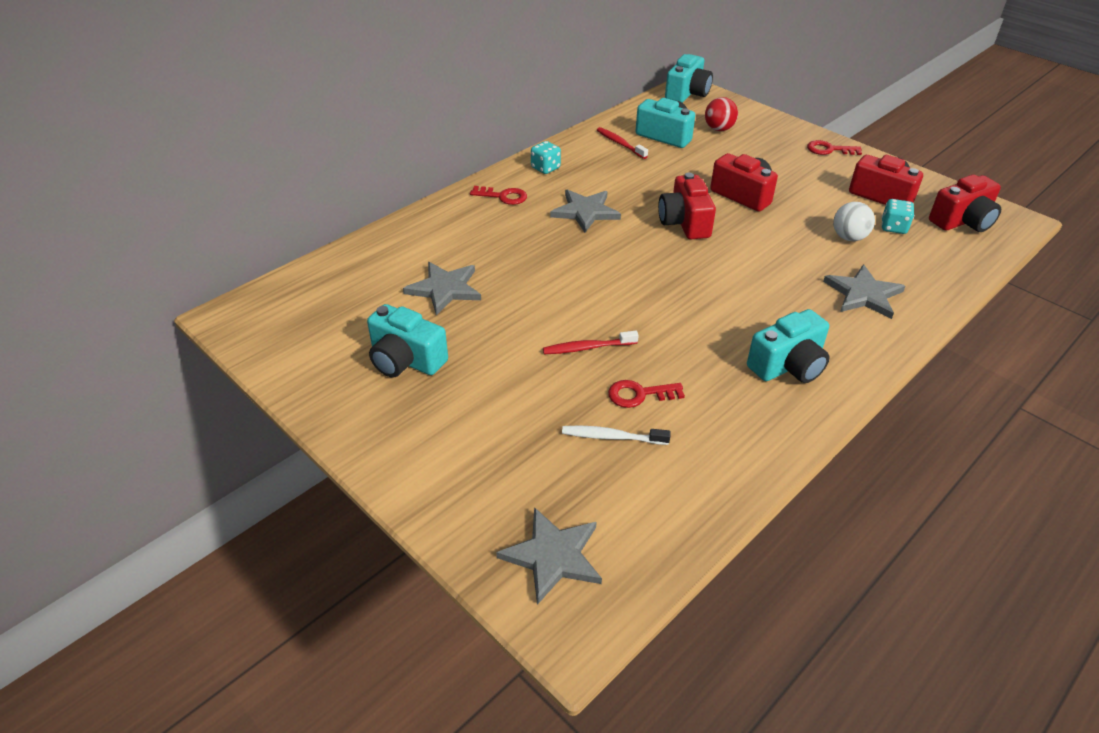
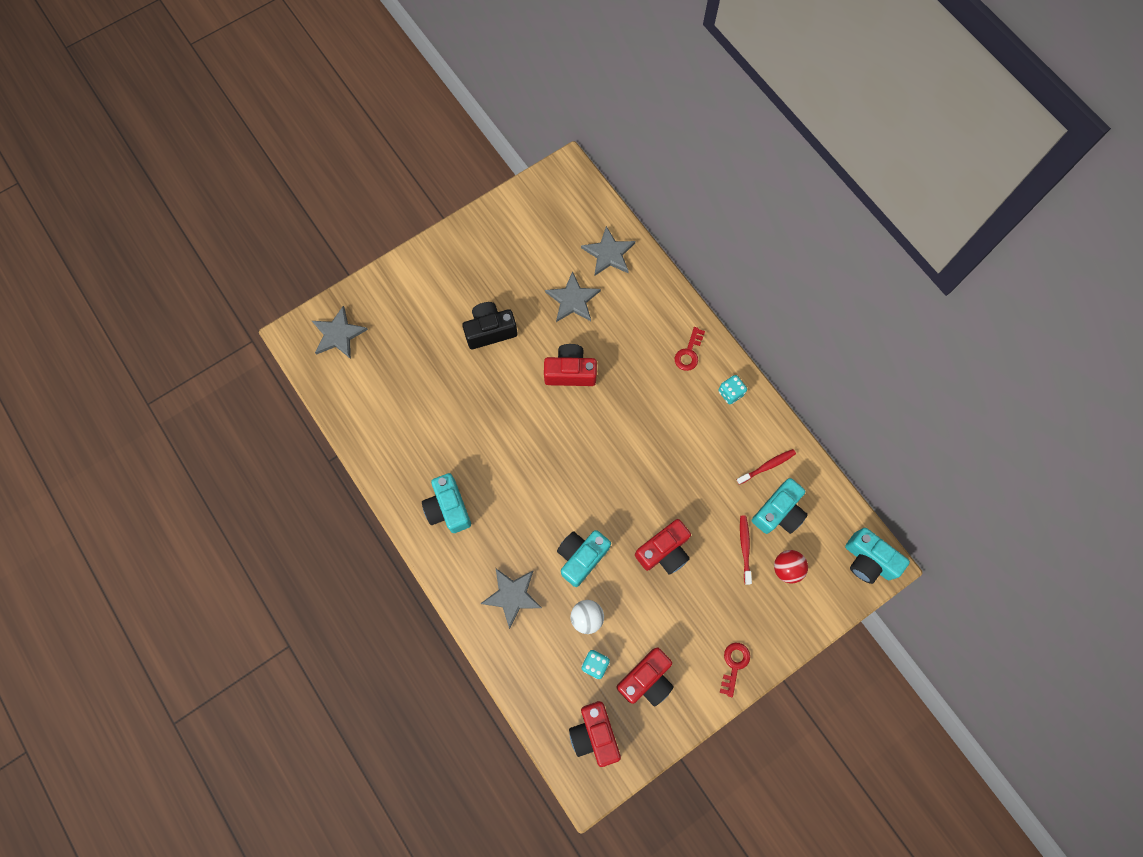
camera: 100 degrees right, 30 degrees up
turquoise camera [367,304,448,378] -> turquoise camera moved to [557,530,611,587]
red toothbrush [543,331,639,354] -> red toothbrush moved to [740,516,752,585]
grey star [550,190,621,233] -> grey star moved to [581,226,635,276]
white toothbrush [562,426,671,445] -> none
red key [608,380,685,408] -> none
red camera [658,173,716,239] -> red camera moved to [544,344,597,386]
none -> black camera [462,302,518,349]

